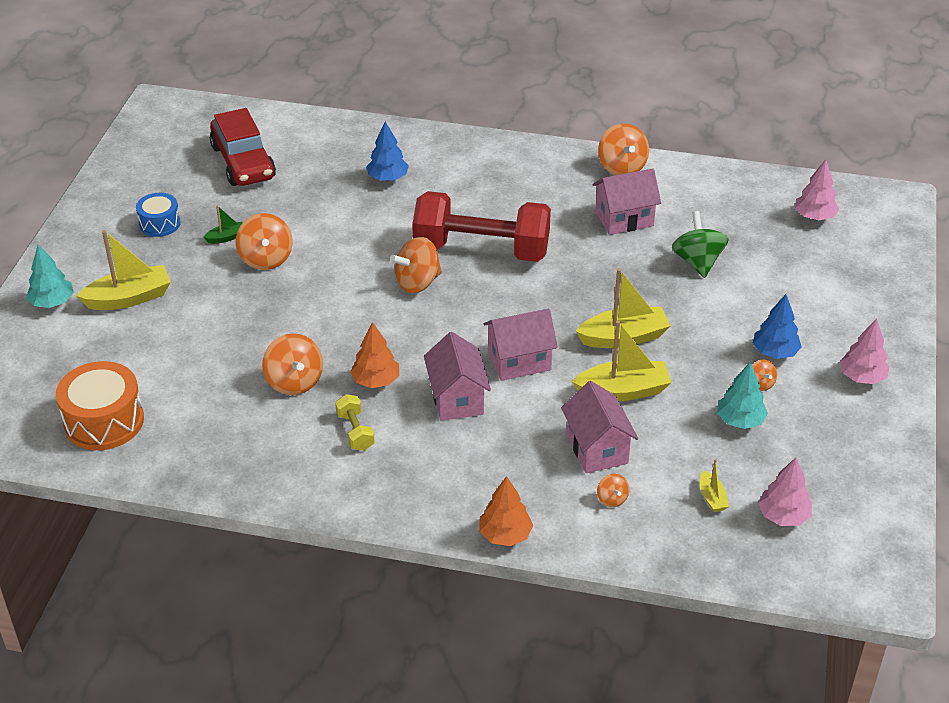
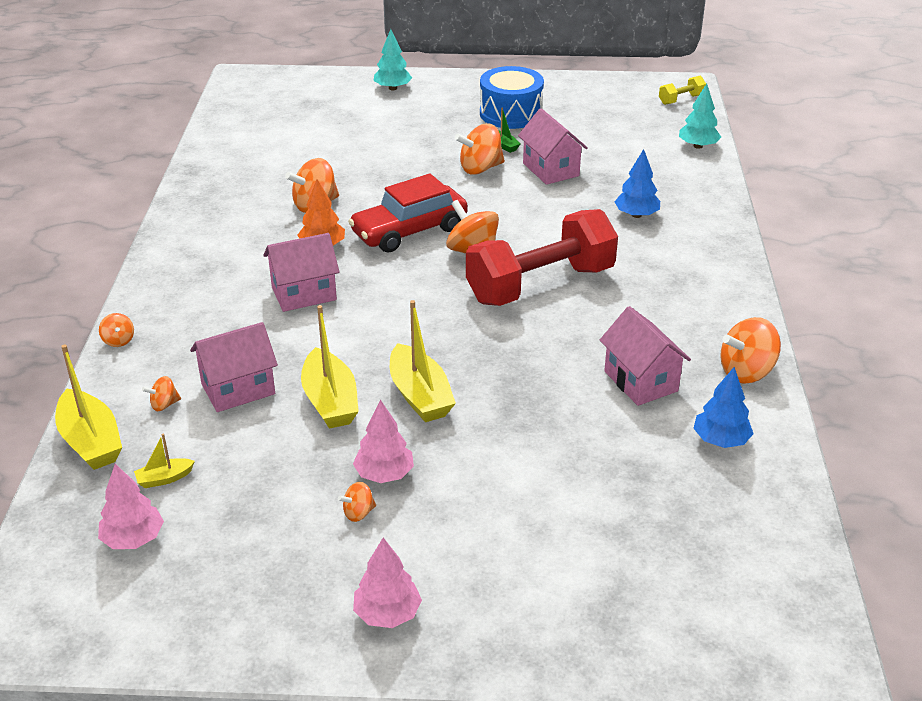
camera: 80 degrees right, 5 degrees down
orange drum [56,361,144,450] -> none
yellow boat [77,230,171,310] -> yellow boat moved to [55,344,122,470]
blue drum [136,193,181,237] -> blue drum [480,66,544,129], size x1.68
red car [210,108,276,186] -> red car moved to [348,173,468,252]
yellow dumbbell [335,394,375,451] -> yellow dumbbell moved to [659,75,706,105]
red dumbbell [413,191,551,262] -> red dumbbell turned 60 degrees clockwise [466,209,618,306]
orange tree [479,476,533,546] -> orange spinning top [99,313,134,347]
pink house [484,309,558,381] -> pink house moved to [518,108,588,185]
green spinning top [672,211,729,278] -> none
turquoise tree [717,362,768,429] -> turquoise tree moved to [679,84,721,149]
blue tree [753,294,802,359] -> blue tree moved to [693,367,754,448]
pink tree [795,159,839,220] -> pink tree moved to [353,400,414,483]

